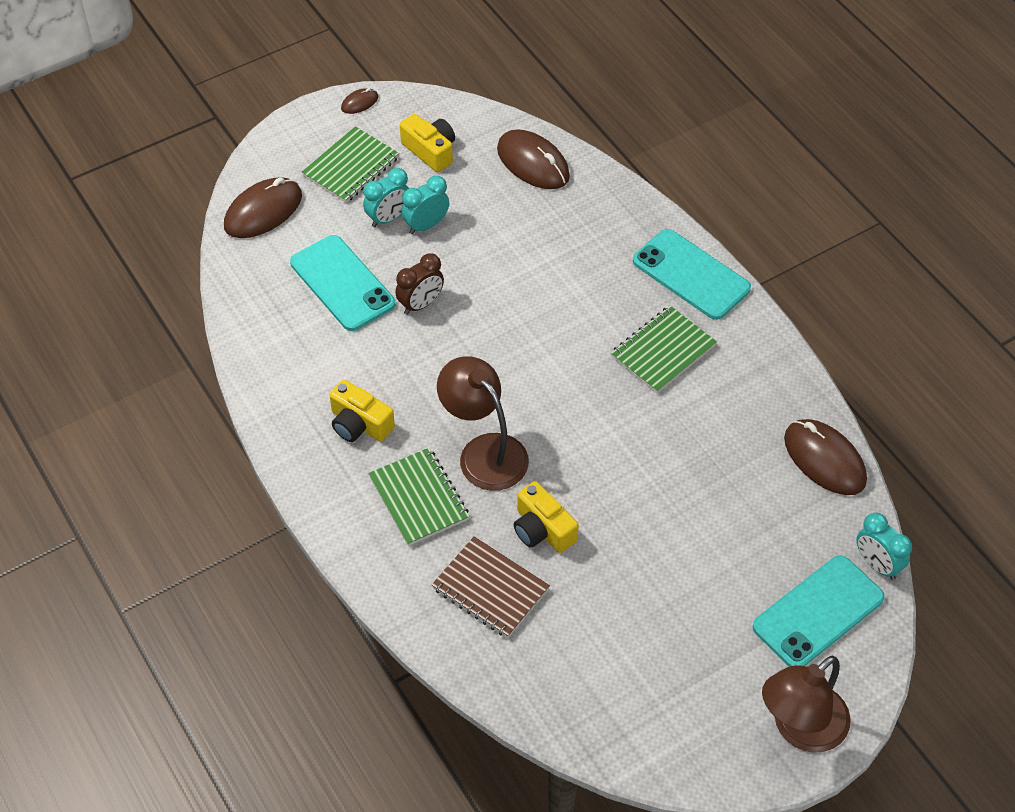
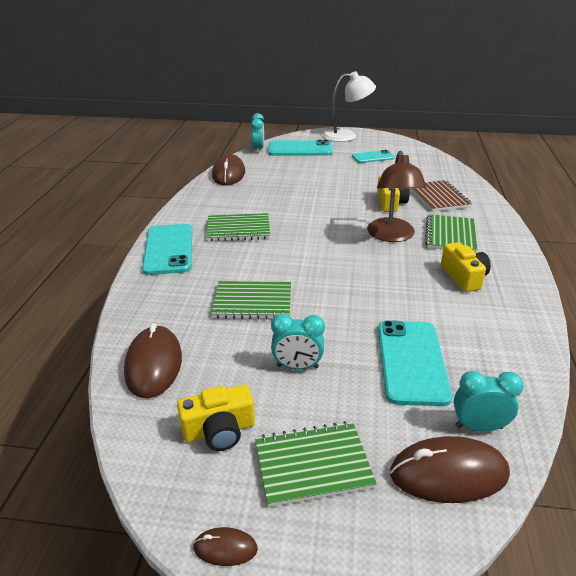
camera: 140 degrees left, 20 degrees down
turquoise clock [363,168,409,227] -> turquoise clock moved to [454,371,524,432]
brown clock [395,253,444,315] -> none
yellow camera [400,114,455,172] -> yellow camera turned 105 degrees counterclockwise [177,385,255,451]
brown lamp [762,656,851,753] -> white lamp [323,71,376,142]
none -> green notebook [211,281,291,319]
none -> turquoise phone [352,150,395,163]

